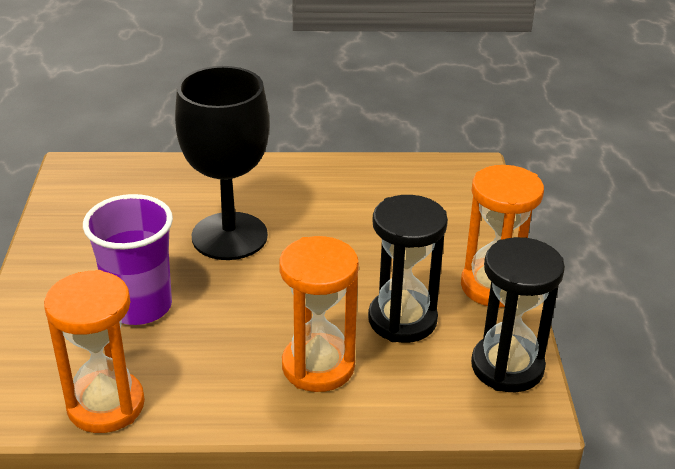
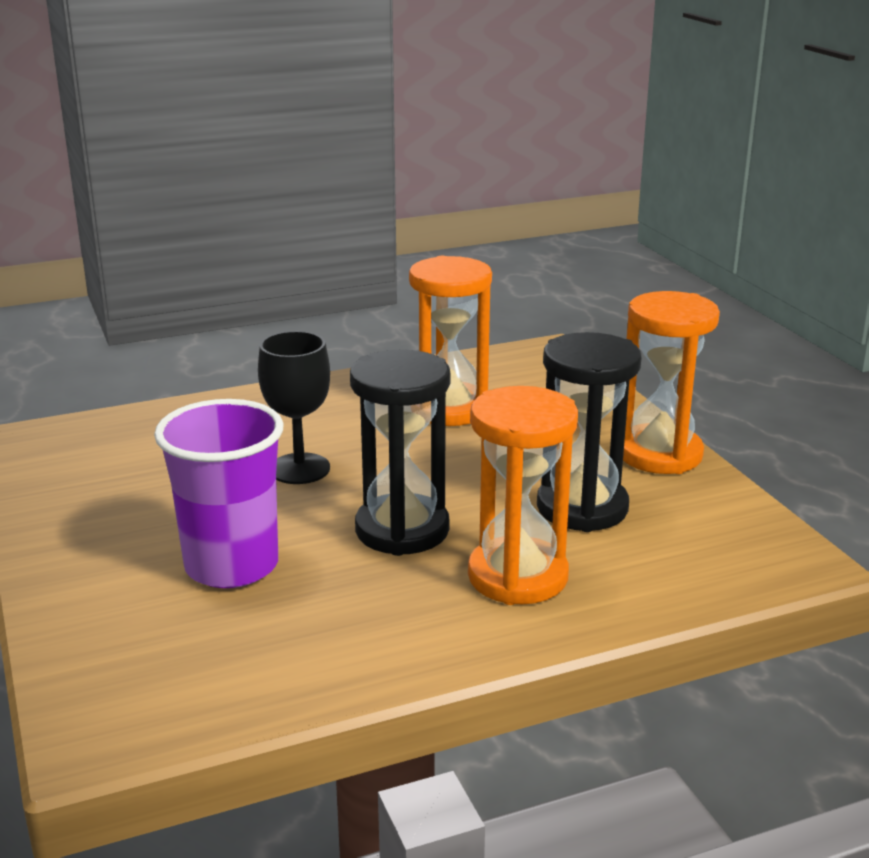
camera: 20 degrees left, 10 degrees down
orange hourglass [44,270,145,433] -> orange hourglass moved to [409,256,492,426]
black goblet [175,66,270,260] -> black goblet [258,331,330,484], size x0.58
black hourglass [471,237,565,392] -> black hourglass moved to [350,350,451,556]

